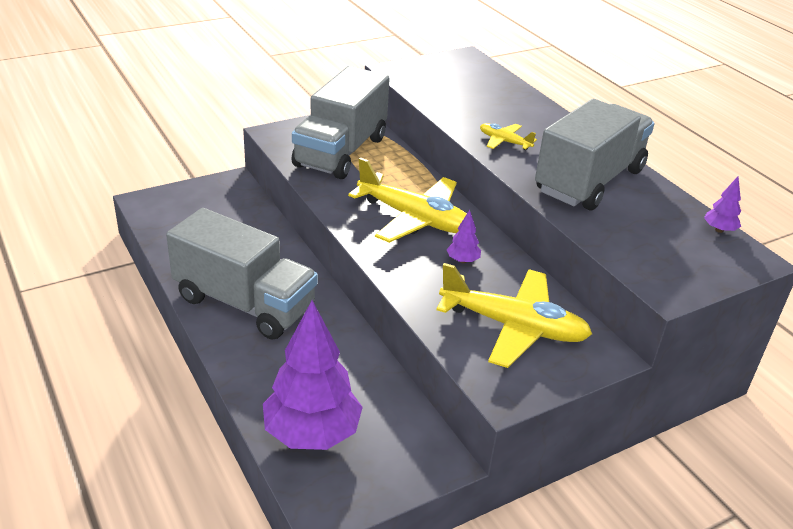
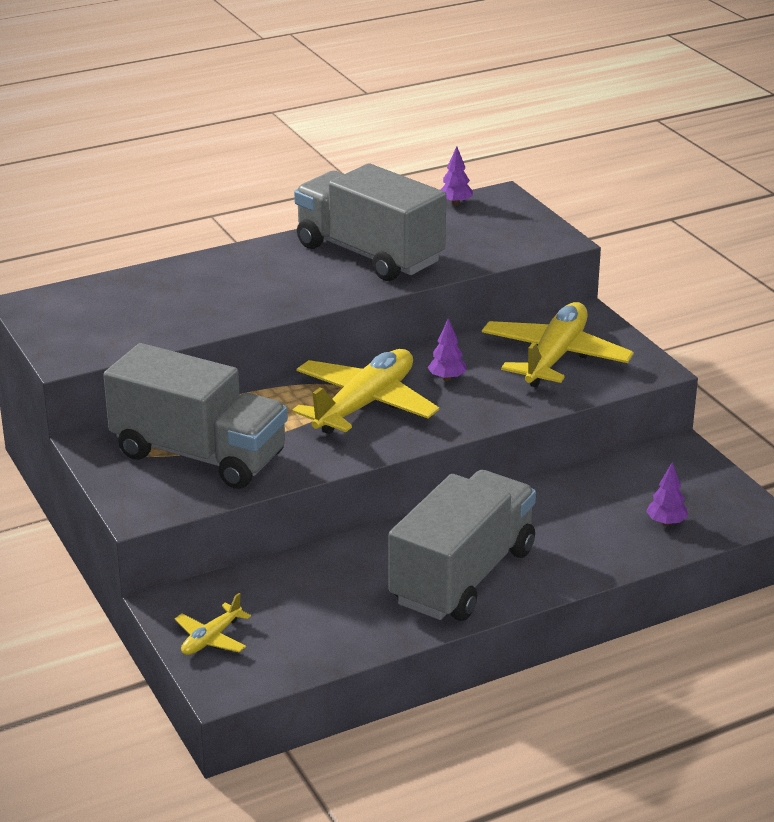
camera: 85 degrees left, 5 degrees down
purple tree [263,300,363,450] -> purple tree [646,462,688,526], size x0.41
yellow plane [480,123,537,150] -> yellow plane moved to [175,593,251,655]

